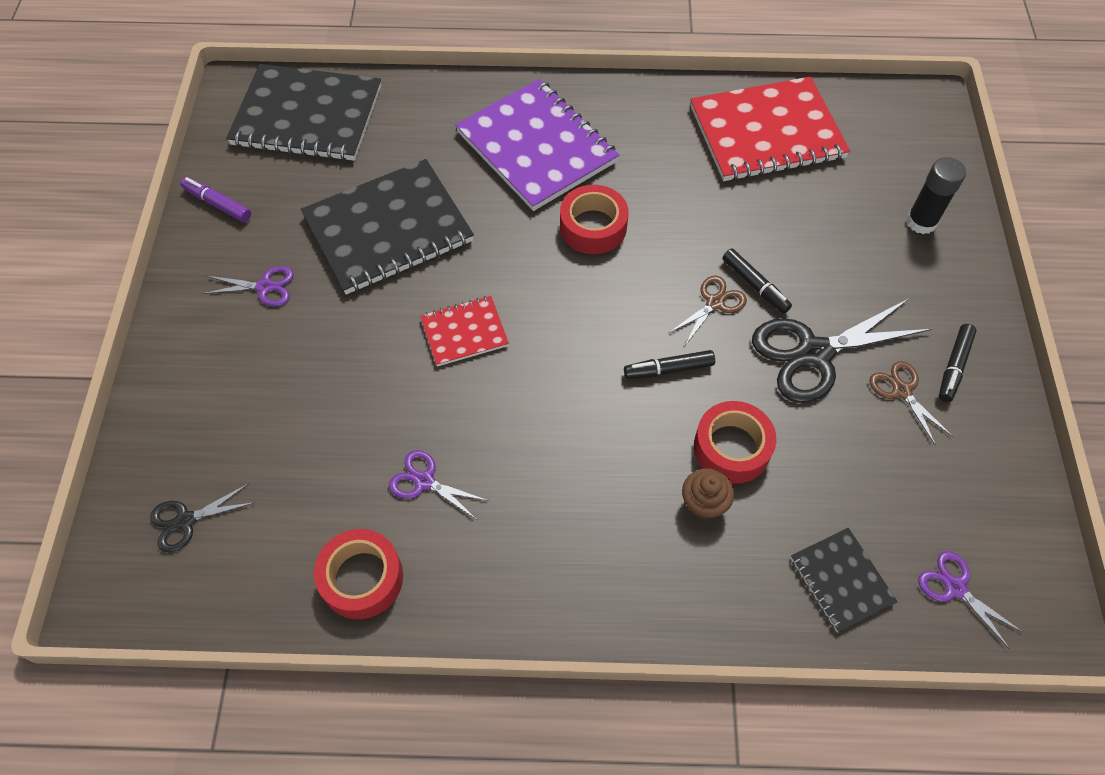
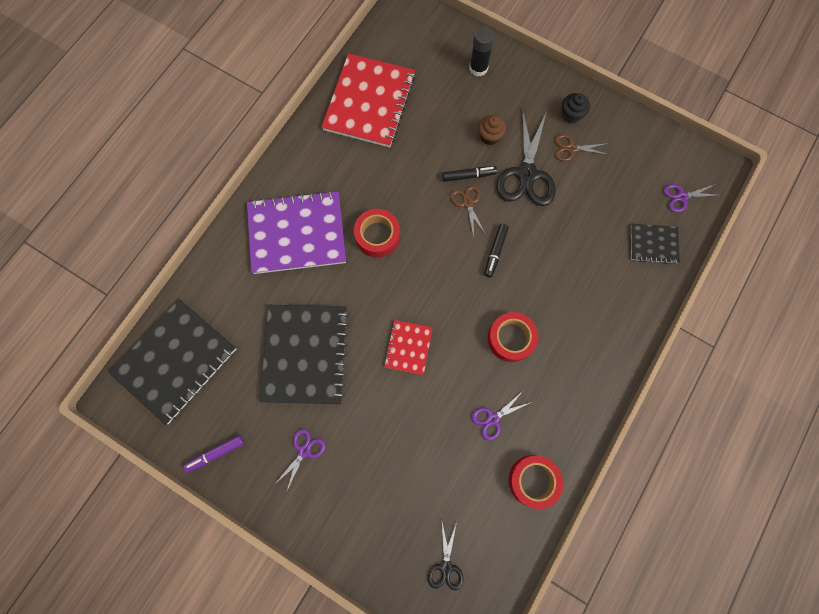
camera: 60 degrees left, 15 degrees up
brown cupcake [682,468,734,520] -> brown cupcake moved to [478,115,506,145]
red tape [694,401,776,484] -> red tape moved to [488,312,538,362]
black marker [939,324,977,402] -> black cupcake [562,93,590,123]

